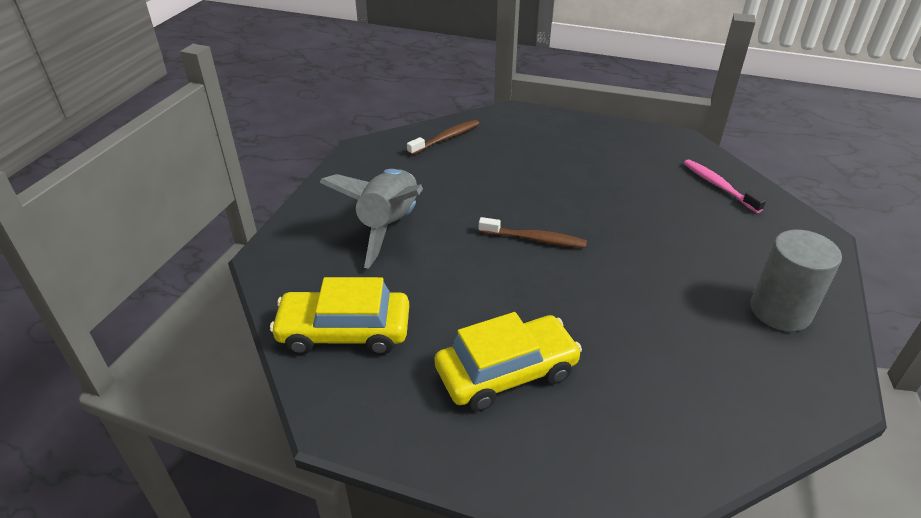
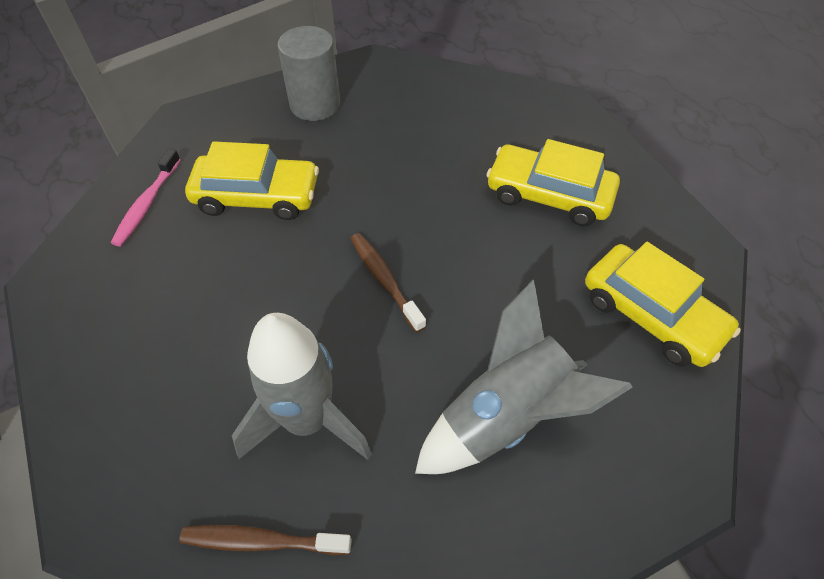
camera: 135 degrees left, 15 degrees up
none -> yellow car [185,141,319,220]
none -> grey rocket [232,313,372,460]

